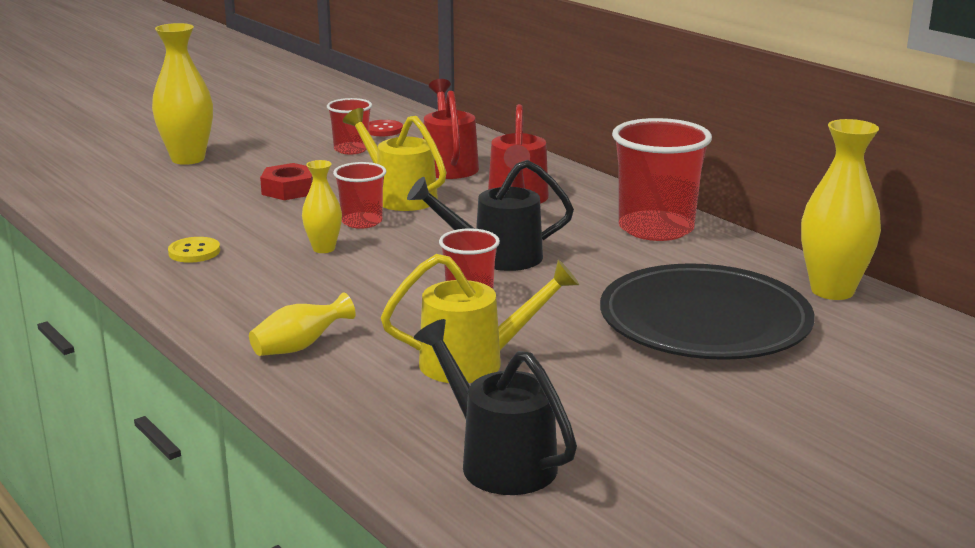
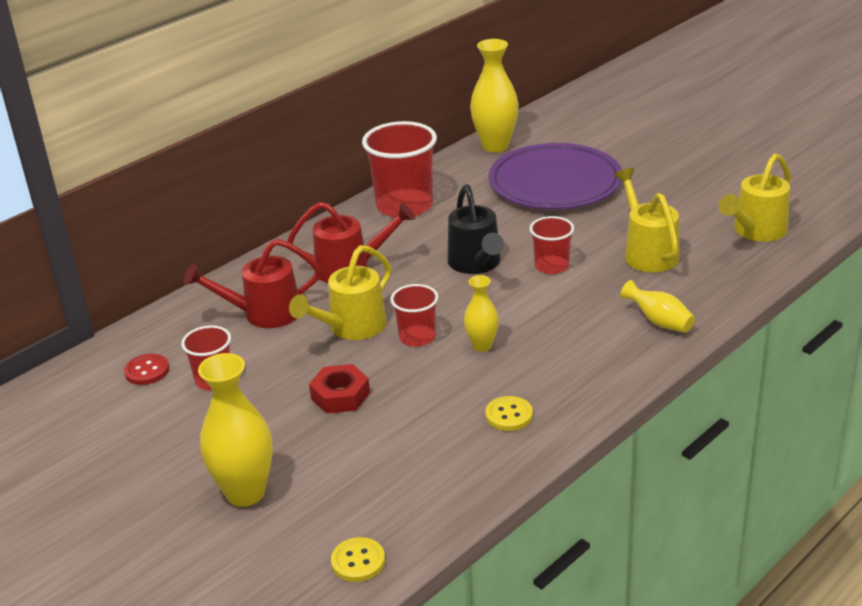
camera: 95 degrees left, 10 degrees up
black watering can [414,319,577,495] -> yellow watering can [719,154,791,242]
black plate [600,263,814,360] -> purple plate [488,143,622,209]
none -> yellow button [331,537,385,582]

